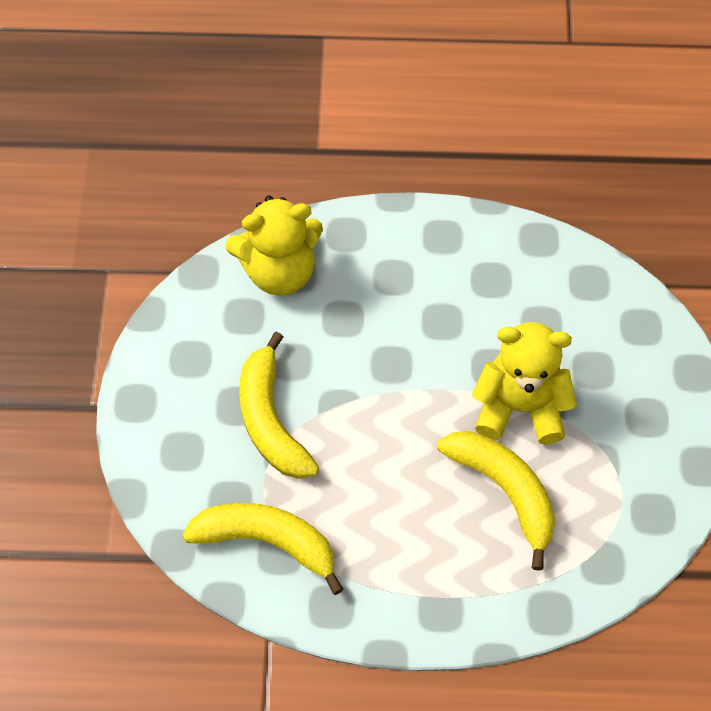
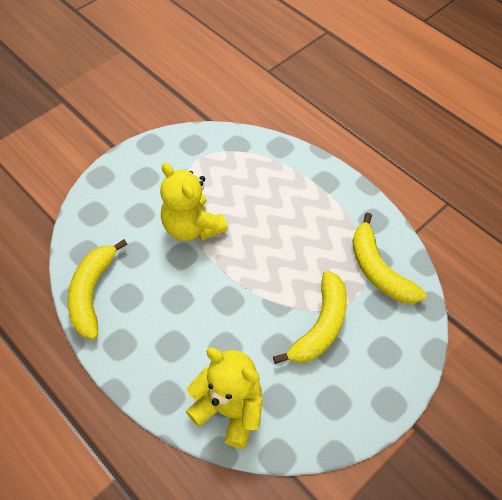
camera: 135 degrees left, 5 degrees down
yellow banana [437,431,556,571] -> yellow banana moved to [68,239,128,340]

